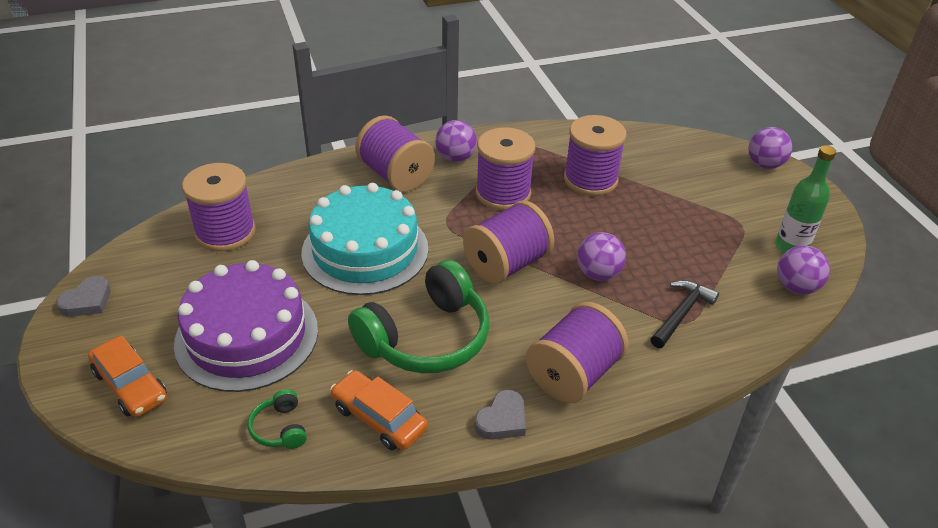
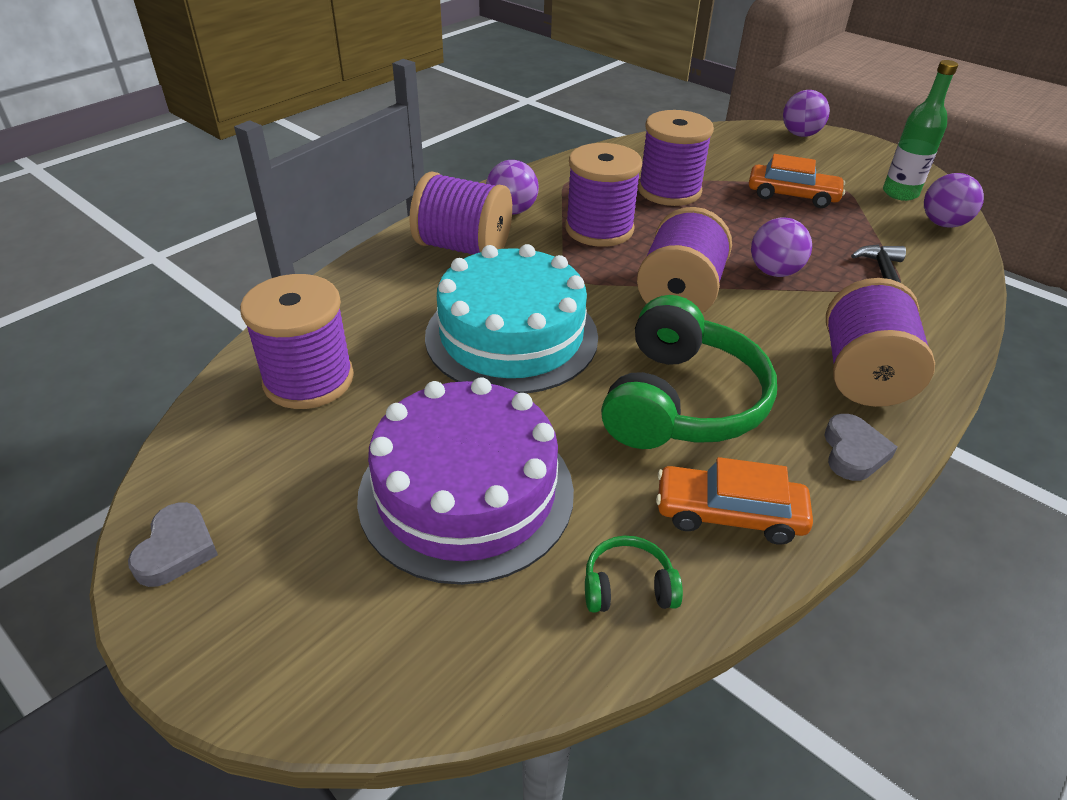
camera: 30 degrees left, 0 degrees up
orange car [88,335,167,417] -> orange car moved to [749,154,846,208]
green headphones [248,389,307,449] -> green headphones turned 135 degrees clockwise [585,536,683,613]

